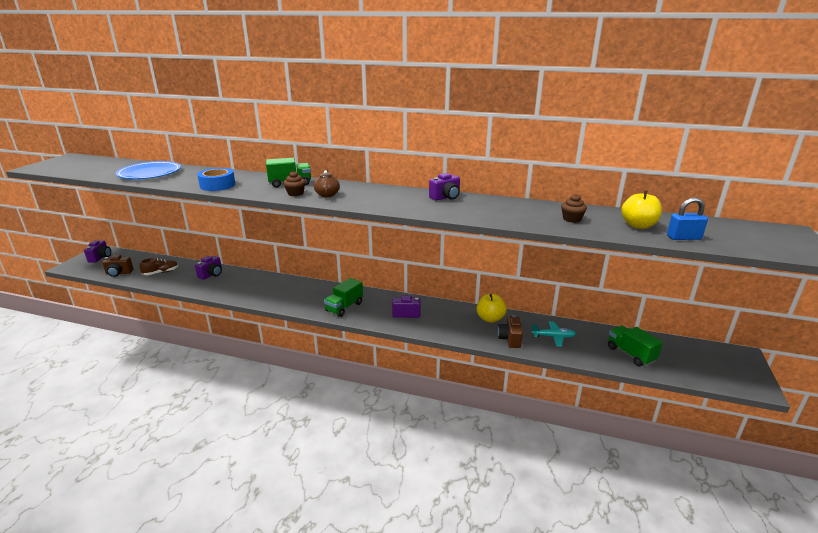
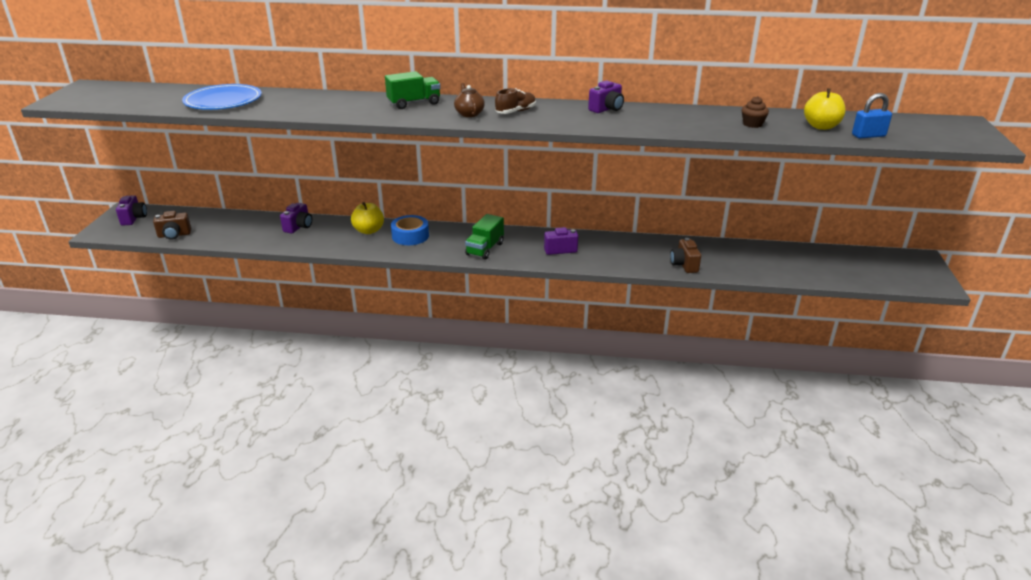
camera: 10 degrees left, 5 degrees up
brown shoe [139,258,178,275] -> brown shoe moved to [495,88,536,114]
blue tape [197,168,236,191] -> blue tape moved to [391,215,429,245]
brown cupcake [283,171,305,196] -> none
yellow apple [476,294,507,323] -> yellow apple moved to [351,202,384,234]
turquoise plane [531,321,576,346] -> none
green truck [608,325,663,367] -> none

